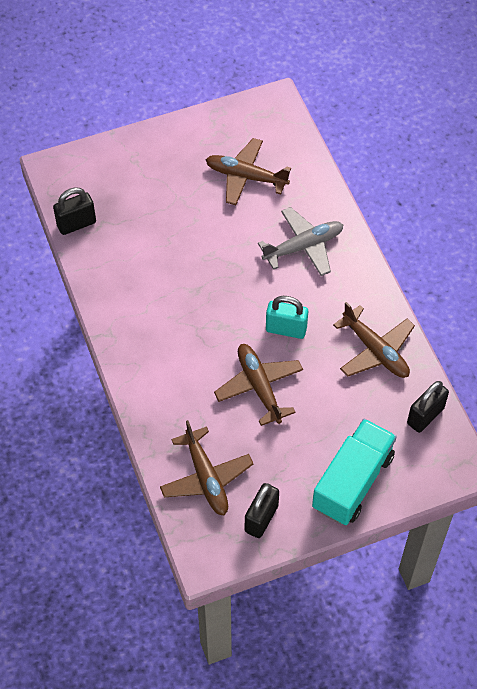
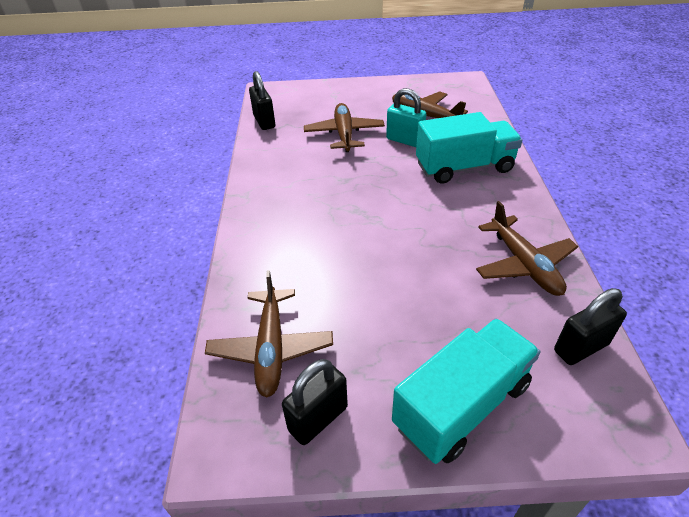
camera: 20 degrees right, 15 degrees down
black padlock [53,187,96,235] -> black padlock turned 75 degrees clockwise [249,71,275,130]
brown plane [214,344,303,426] -> brown plane moved to [304,103,385,152]
grey plane [258,207,343,276] -> turquoise truck [416,112,522,184]
turquoise padlock [266,296,308,339] -> turquoise padlock moved to [386,88,426,147]

